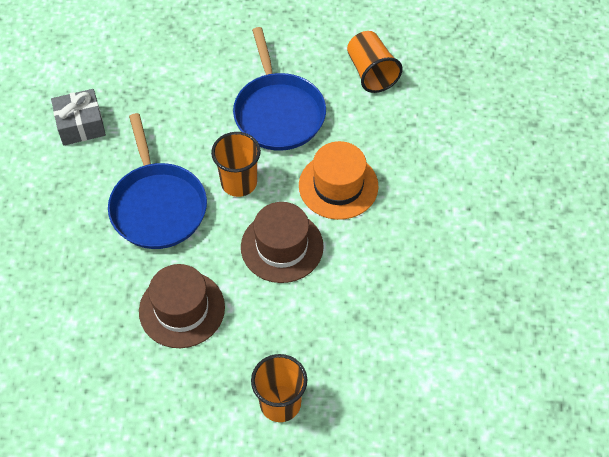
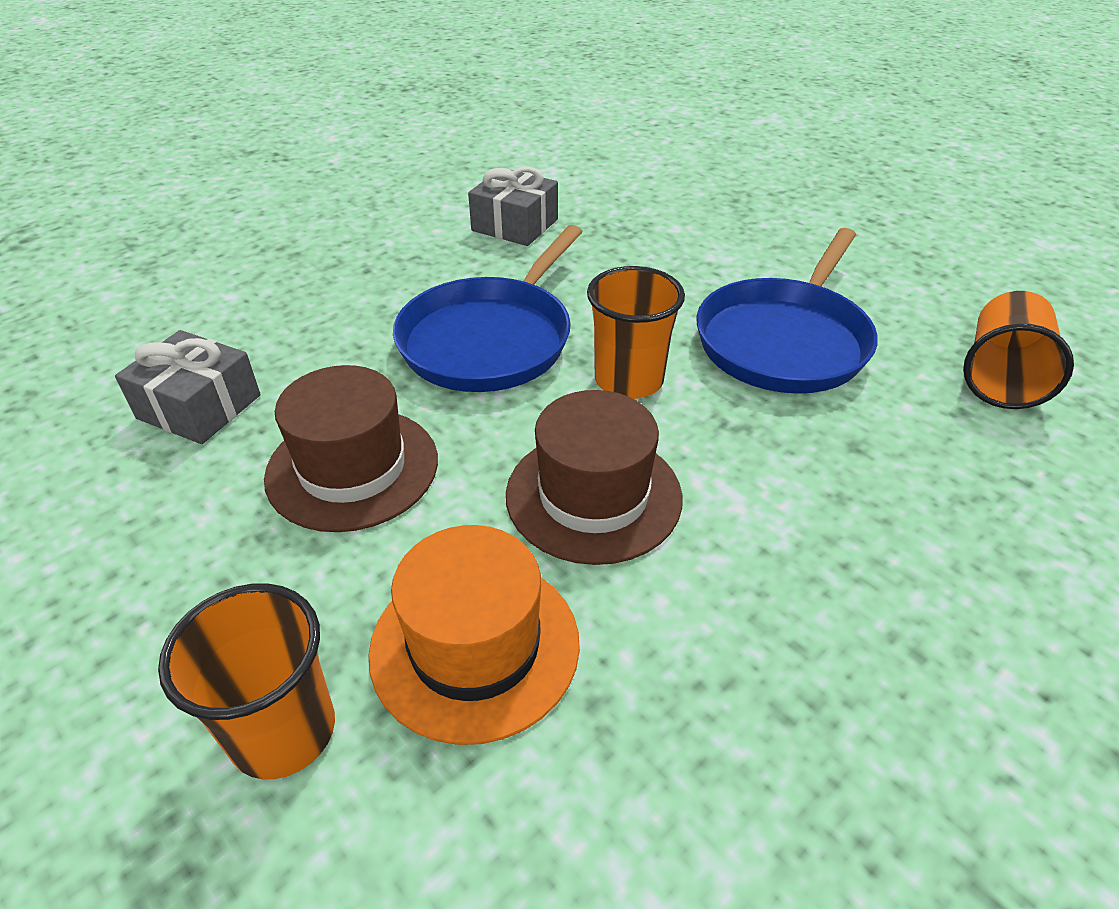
camera: 45 degrees right, 15 degrees down
orange hat [299,141,379,220] -> orange hat moved to [368,525,580,745]
none -> grey gift [115,330,261,444]

